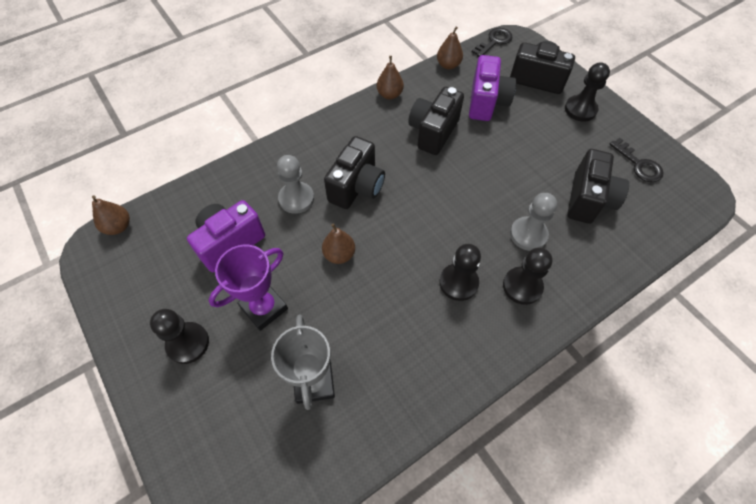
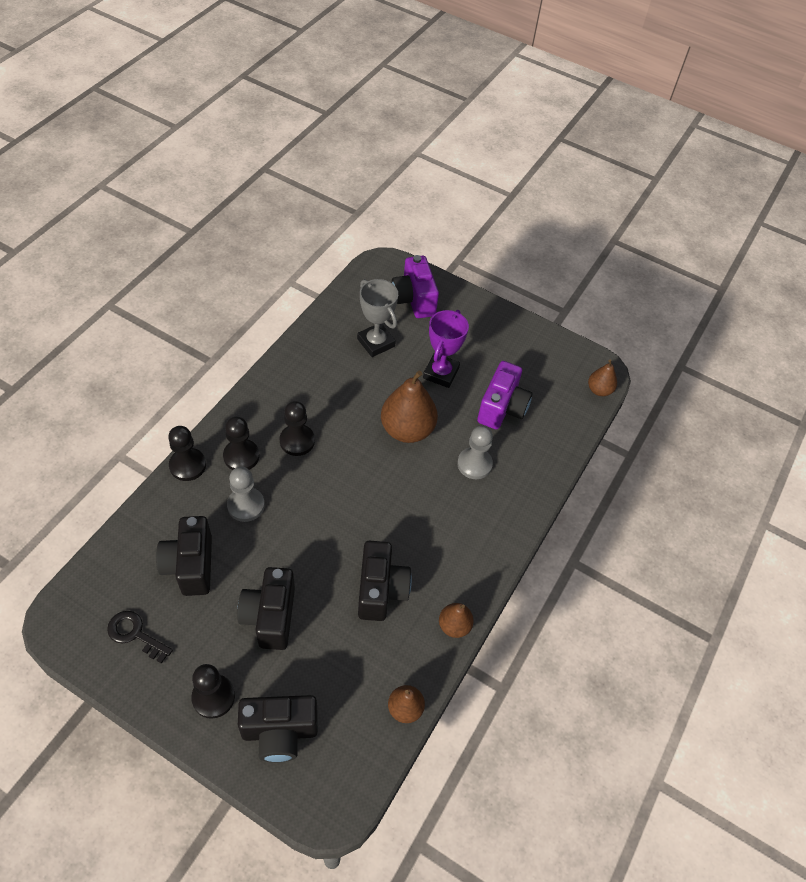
camera: 150 degrees right, 5 degrees down
black pawn [150,309,209,364] -> black pawn moved to [168,426,206,481]
brown pear [322,223,355,264] -> brown pear [381,371,438,443], size x1.87
black camera [324,136,385,209] -> black camera moved to [237,567,295,650]
purple camera [469,55,516,121] -> purple camera moved to [391,255,439,318]
black key [472,28,513,57] -> none

